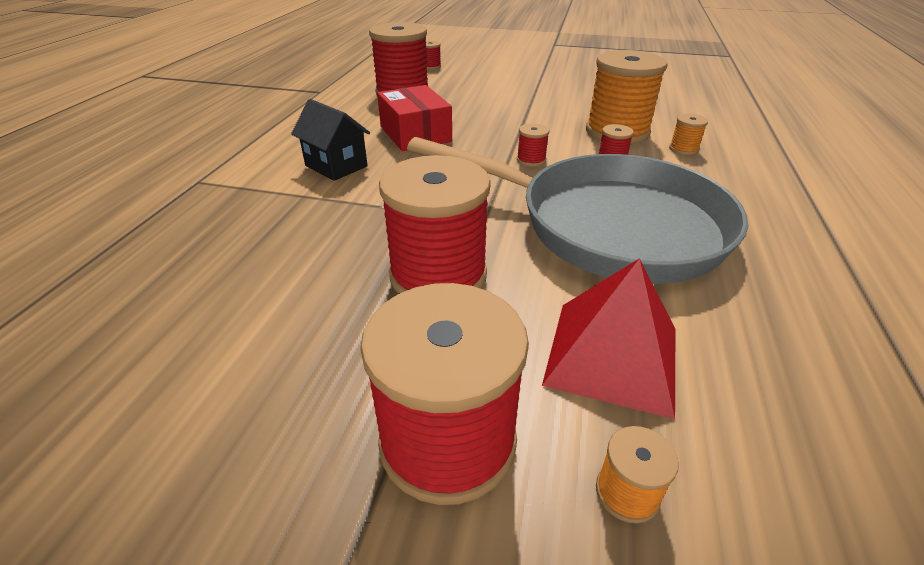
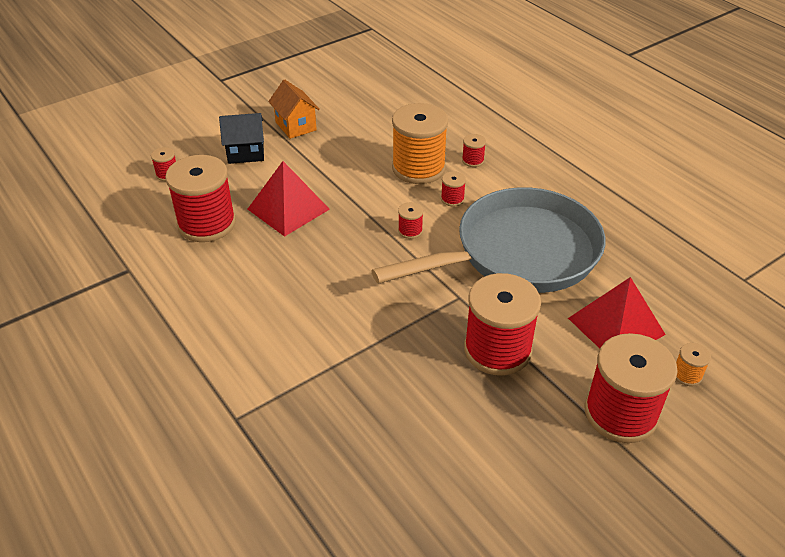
camera: 50 degrees left, 5 degrees up
black house [291,99,370,181] -> black house moved to [219,113,264,164]
red box [377,85,452,151] -> none
orange spool [669,114,708,155] -> red spool [462,134,486,167]
none -> red pyramid [248,161,330,237]
none -> orange house [268,80,320,139]

